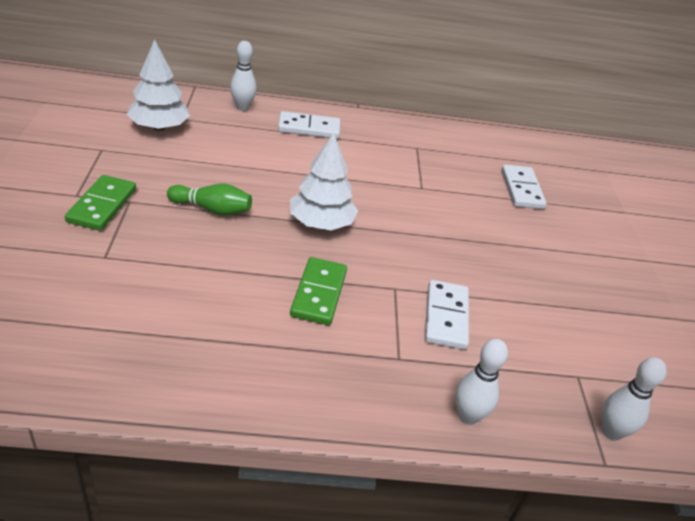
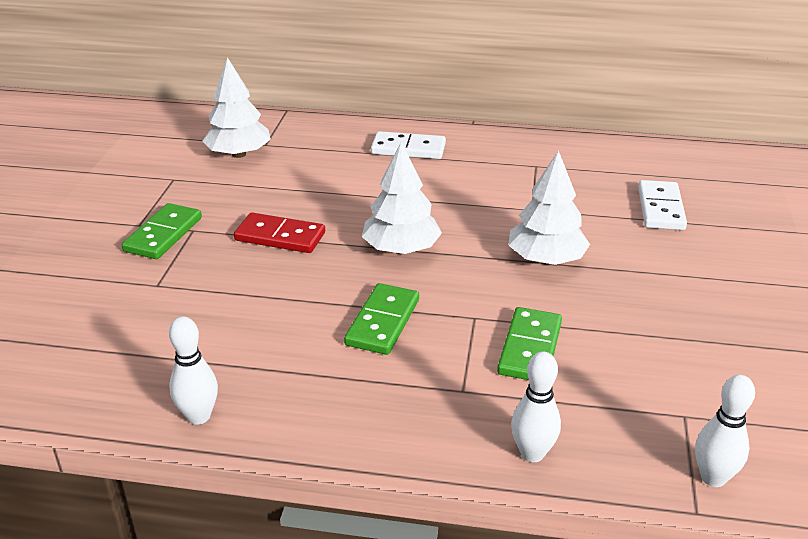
camera: 15 degrees right, 5 degrees down
green bowling pin [167,183,252,216] -> red domino [234,212,325,253]
white bowling pin [230,41,256,111] -> white bowling pin moved to [169,317,218,425]
white domino [425,280,469,350] -> green domino [497,307,562,380]
none -> white tree [509,150,590,265]

